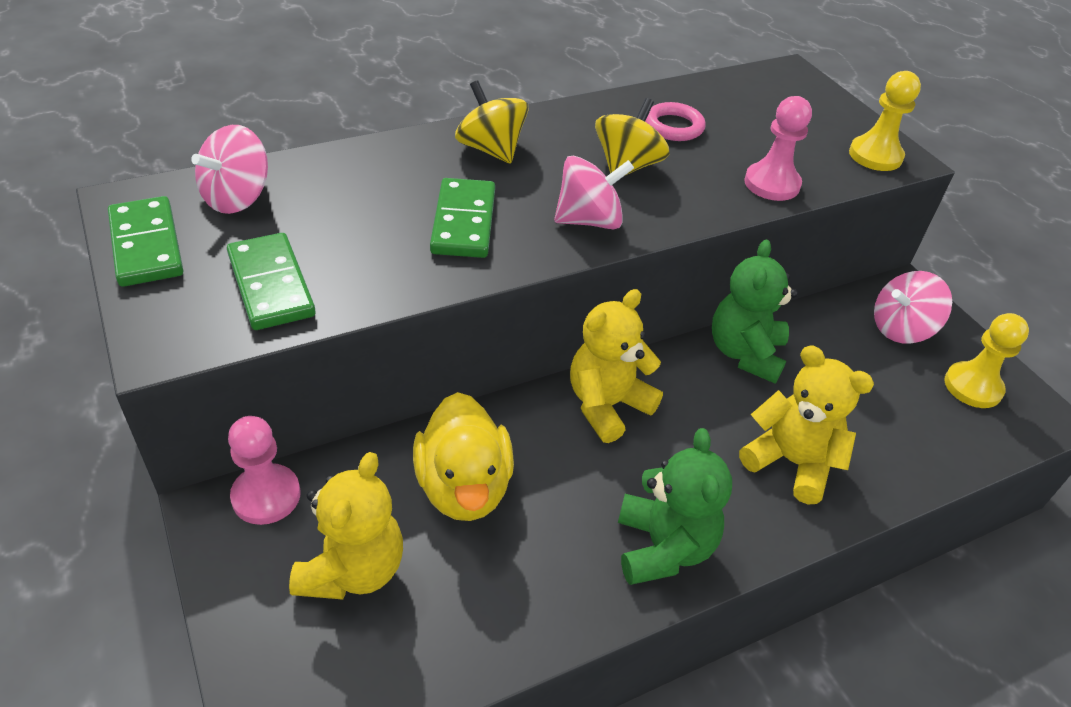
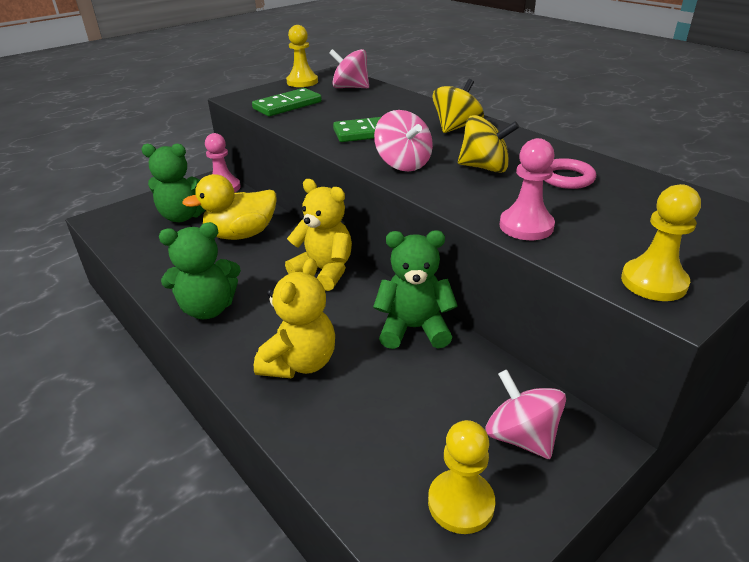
camera: 80 degrees right, 10 degrees down
green domino [108,196,183,287] -> yellow pawn [286,25,318,87]
yellow teddy bear [289,452,403,600] -> green teddy bear [141,144,205,222]

